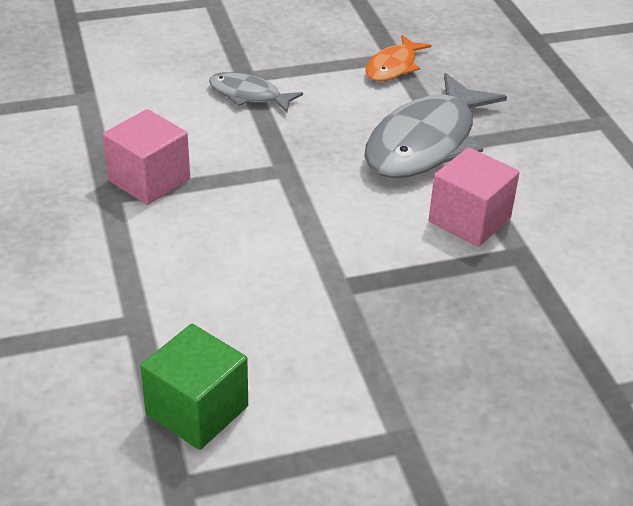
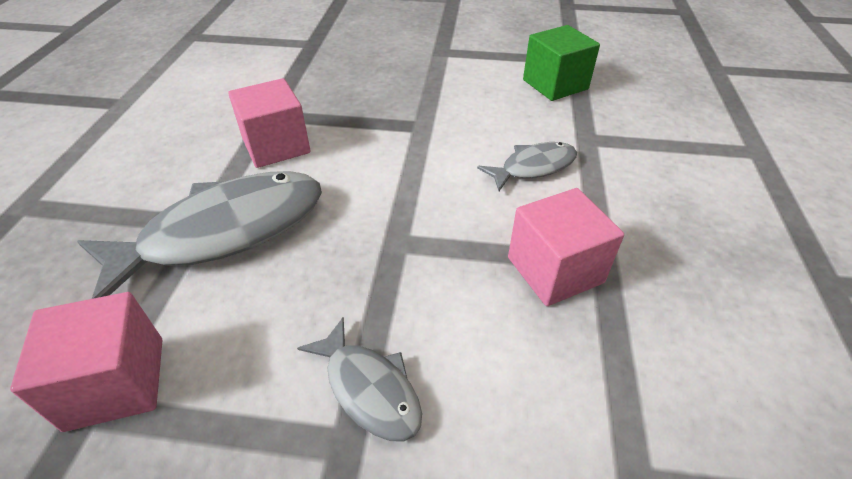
camera: 155 degrees left, 5 degrees up
orange fish [366,35,432,81] -> pink cube [10,292,163,432]
none -> grey fish [477,142,577,191]

